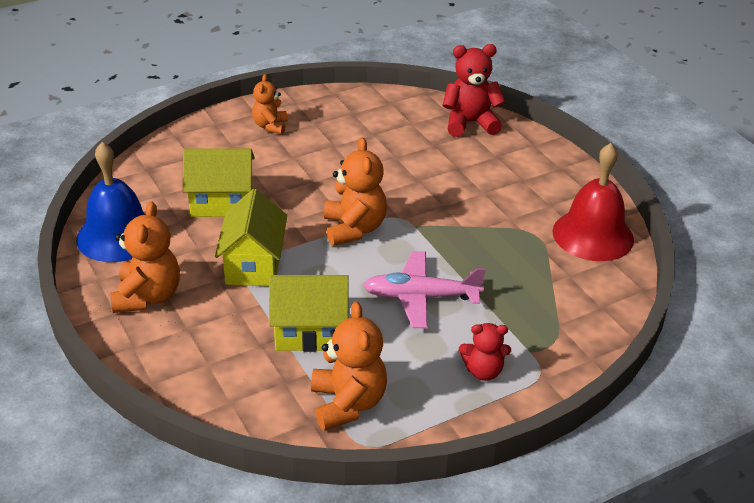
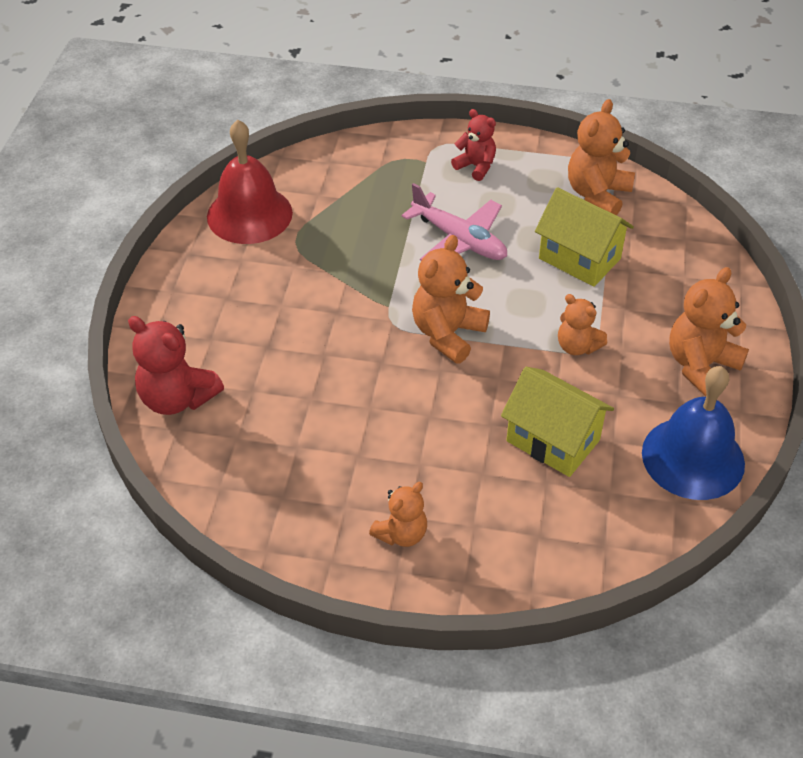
camera: 140 degrees left, 10 degrees up
yellow house [215,189,287,286] -> orange teddy bear [558,294,607,355]

